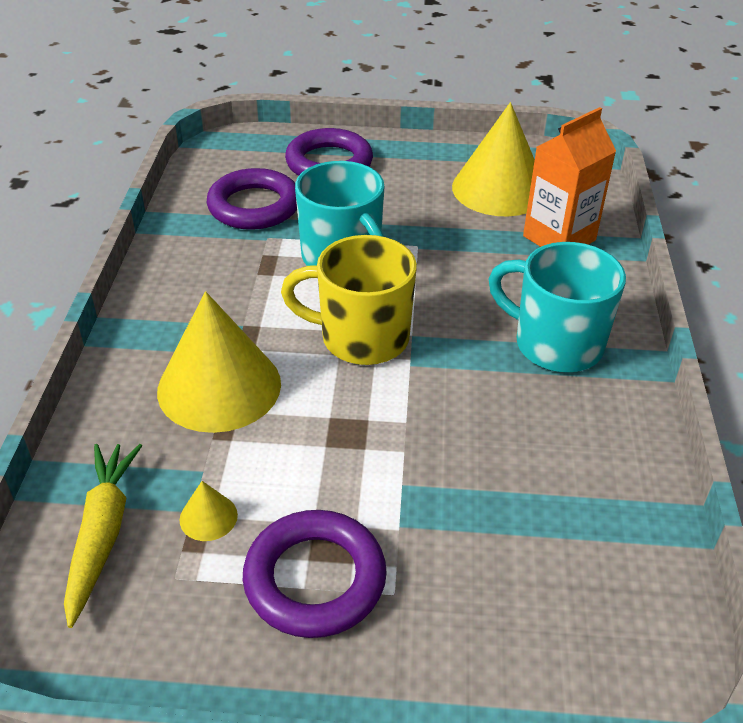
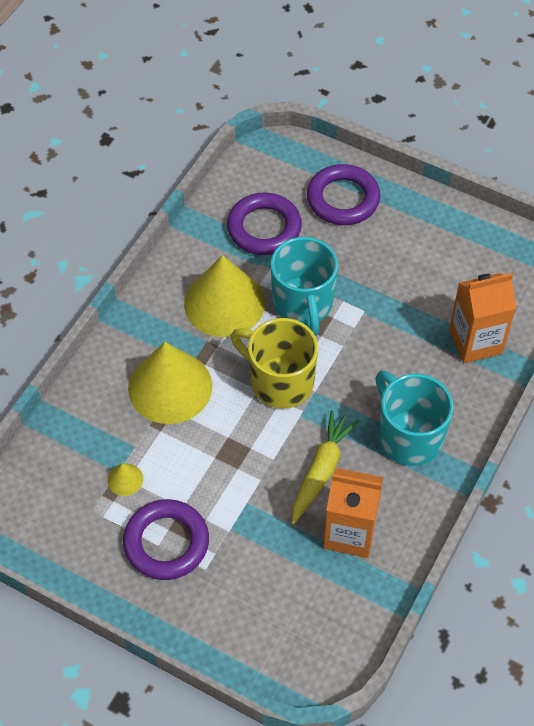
camera: 25 degrees right, 15 degrees up
yellow carrot [64,444,142,628] -> yellow carrot moved to [292,410,359,524]
yellow cone [452,102,535,216] -> yellow cone moved to [184,255,265,337]
none -> orange carton [323,468,383,558]

